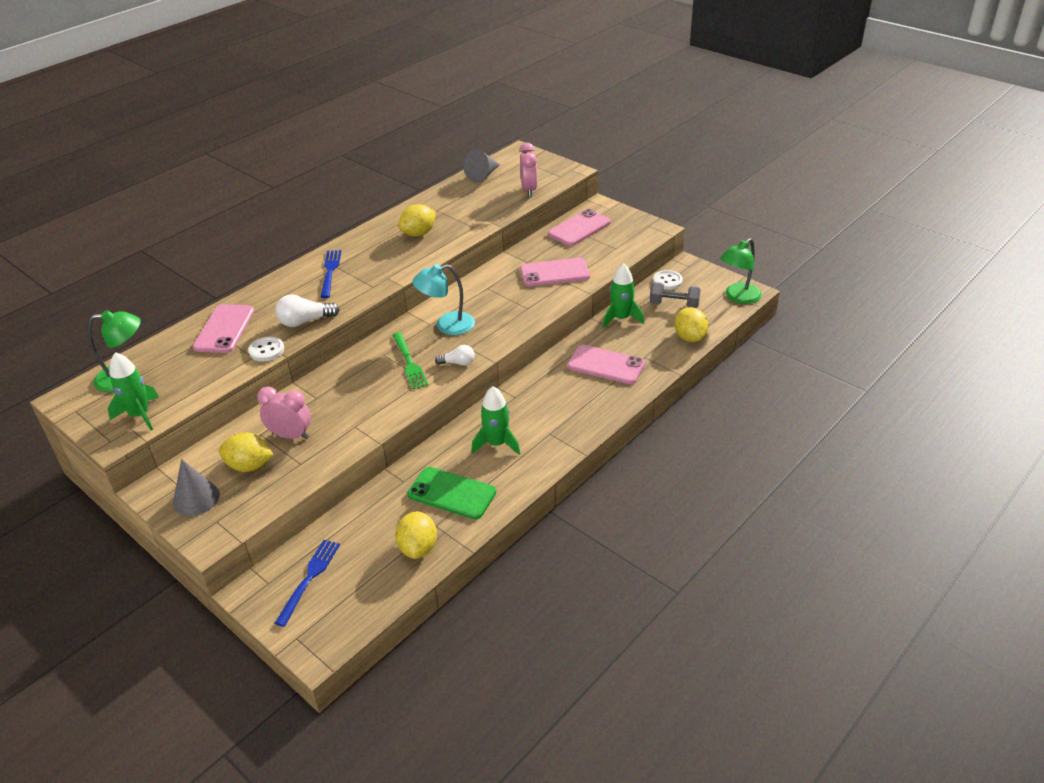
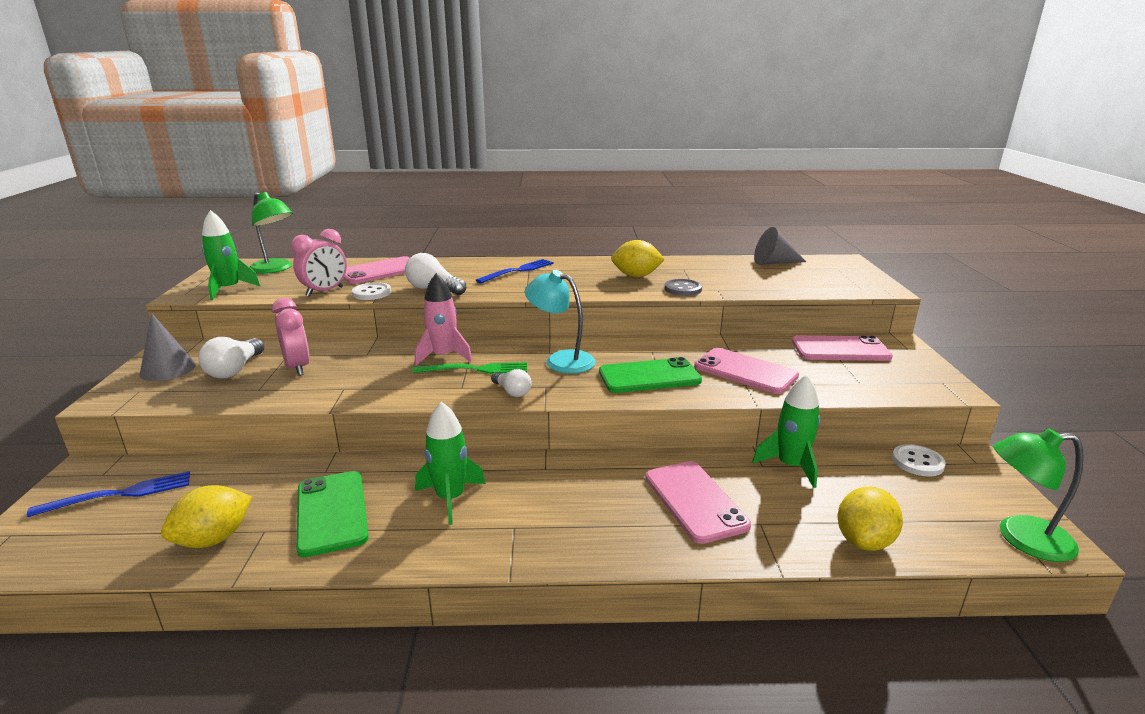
camera: 45 degrees right, 15 degrees down
yellow lemon [219,432,273,472] -> white light bulb [199,337,264,378]
green fork [392,332,428,389] -> green fork turned 120 degrees counterclockwise [412,362,527,374]
pink clock [519,143,538,197] -> pink clock moved to [291,229,347,297]
grey dumbbell [650,282,701,308] -> none
none -> pink rocket [415,273,472,366]
none -> green phone [599,357,702,393]
none -> grey button [665,279,702,296]

